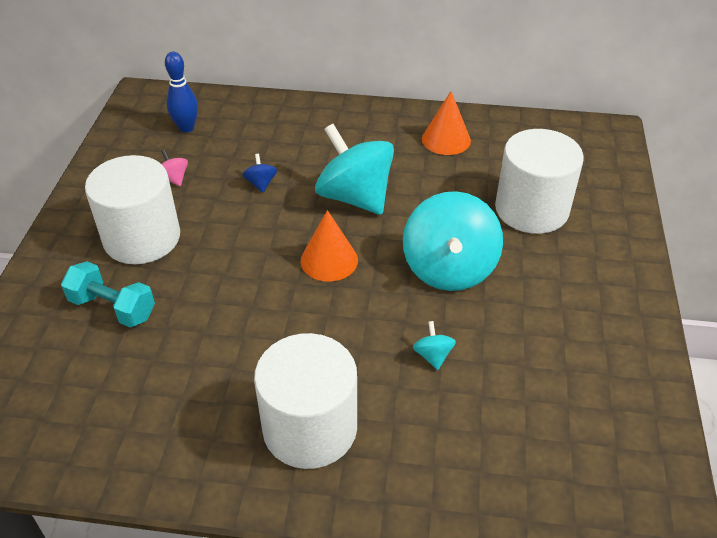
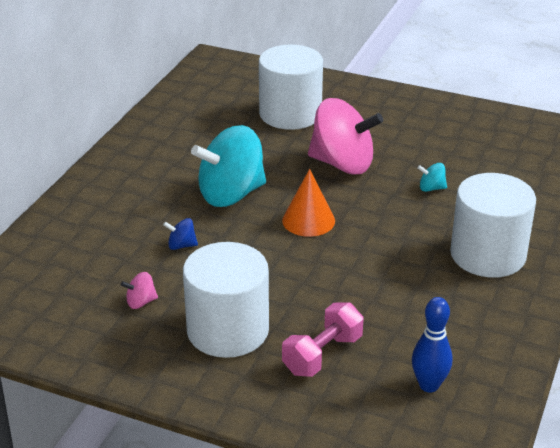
camera: 75 degrees left, 10 degrees down
turquoise dumbbell [61,261,155,327] -> pink dumbbell [282,302,364,377]
blue bowling pin [165,52,198,133] -> blue bowling pin moved to [412,297,452,393]
turquoise spinning top [403,191,503,291] -> pink spinning top [308,98,383,175]
orange cone [422,91,471,155] -> none

